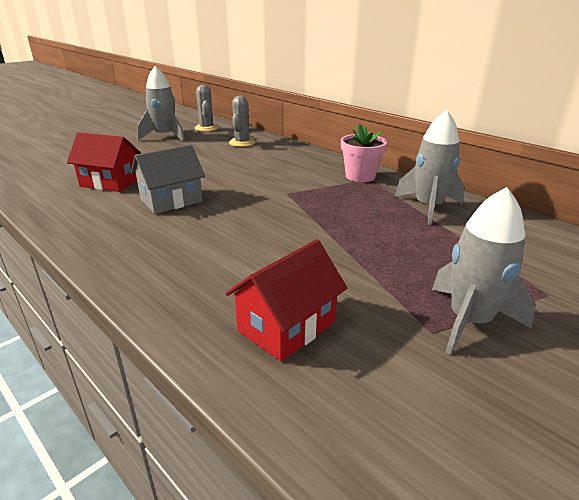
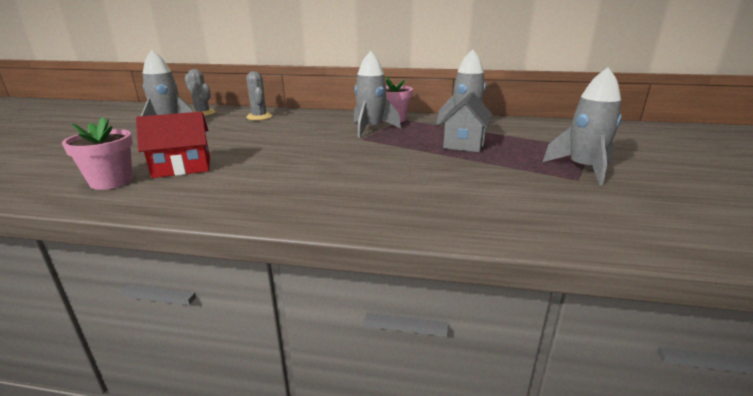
camera: 35 degrees left, 5 degrees down
grey house [131,145,205,214] -> grey house moved to [440,92,493,152]
red house [225,239,347,362] -> none
none -> pink flower pot [62,117,133,190]
none -> grey rocket [354,51,401,138]

